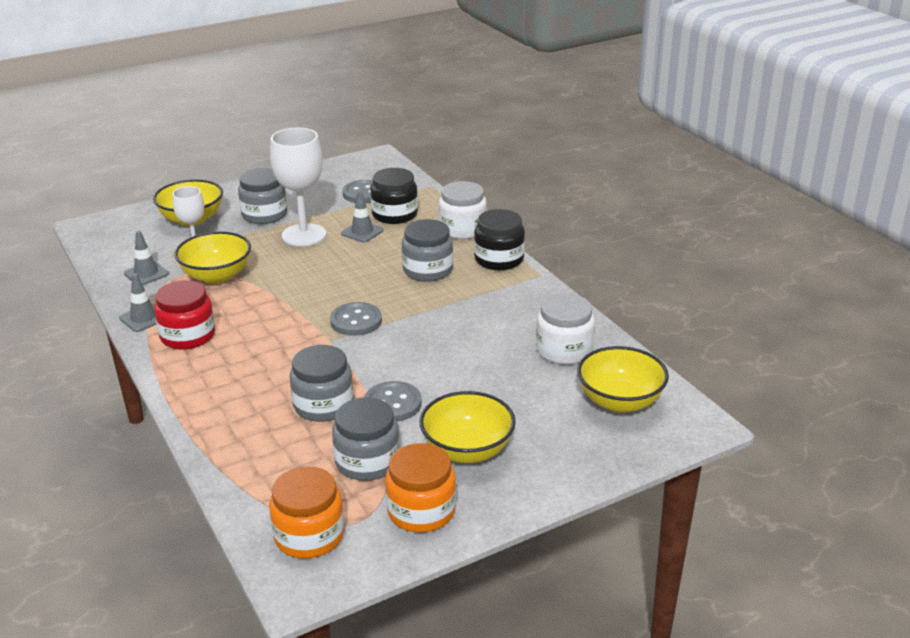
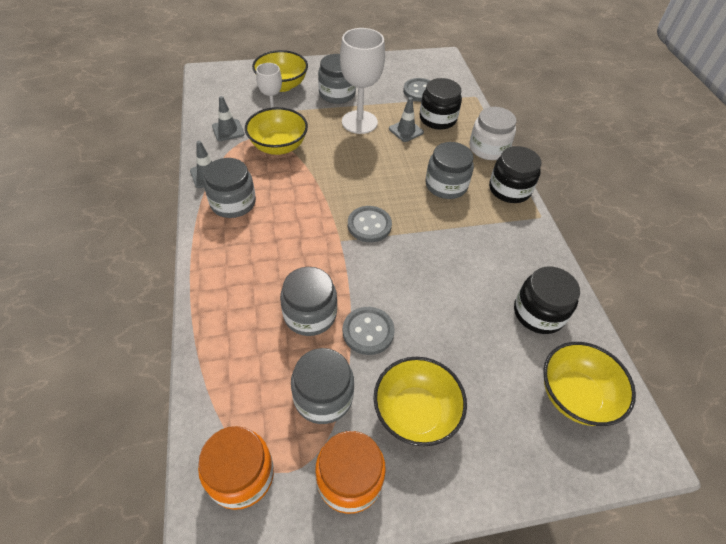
camera: 15 degrees right, 20 degrees up
red jar [154,280,215,350] -> grey jar [204,158,256,218]
white jar [536,293,595,365] -> black jar [514,266,580,334]

